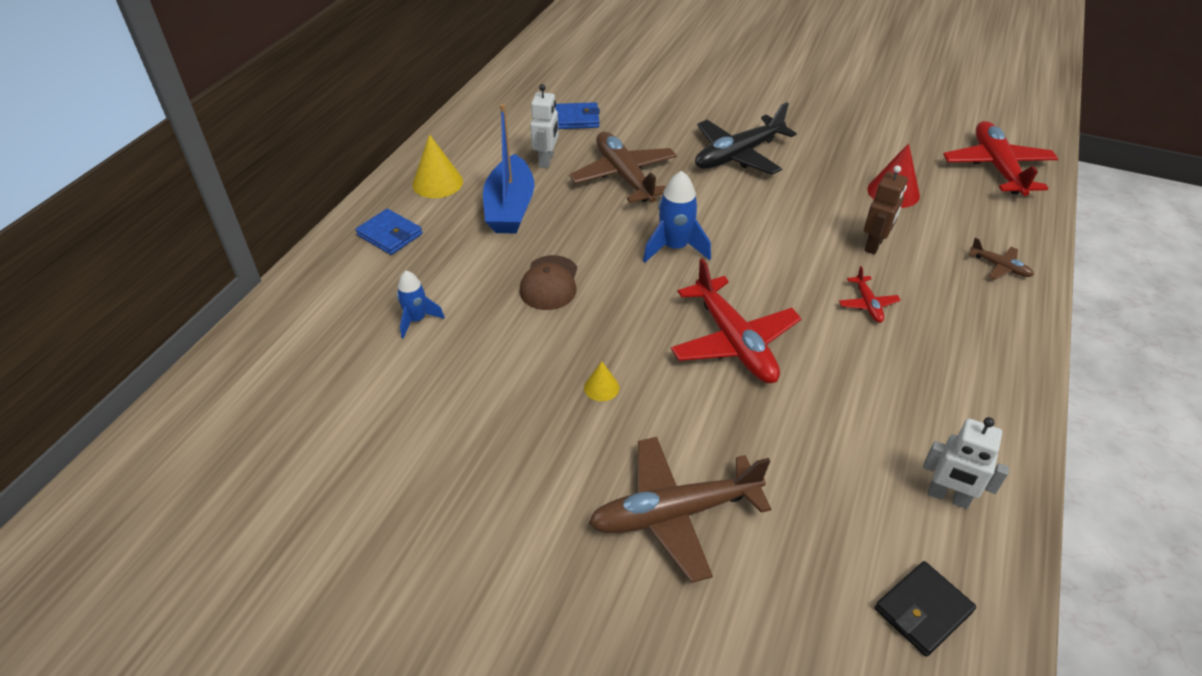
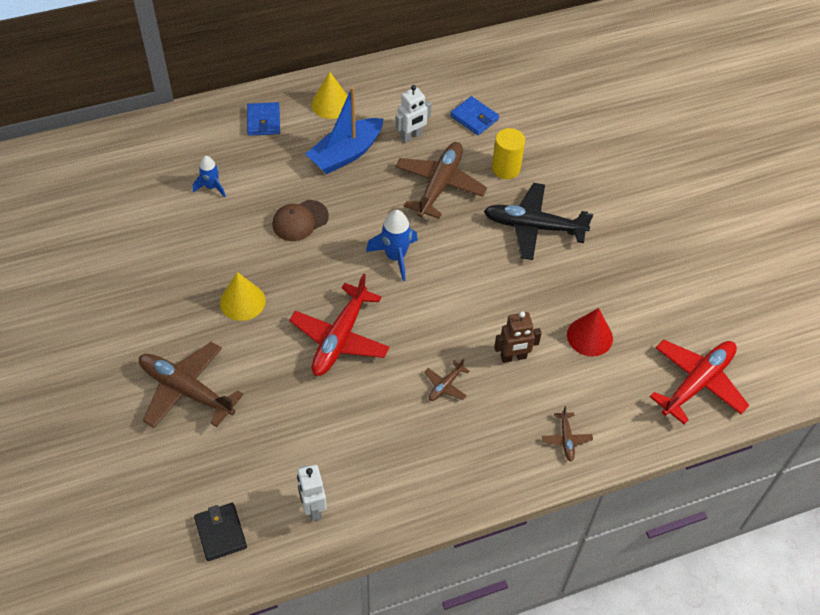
camera: 45 degrees right, 10 degrees up
yellow cone [584,361,619,401] -> yellow cone [220,272,266,321], size x1.84
red plane [839,266,901,323] -> brown plane [424,359,469,401]
black wallet [875,561,976,657] -> black wallet turned 60 degrees clockwise [194,503,247,561]
none -> yellow cylinder [492,128,525,179]

